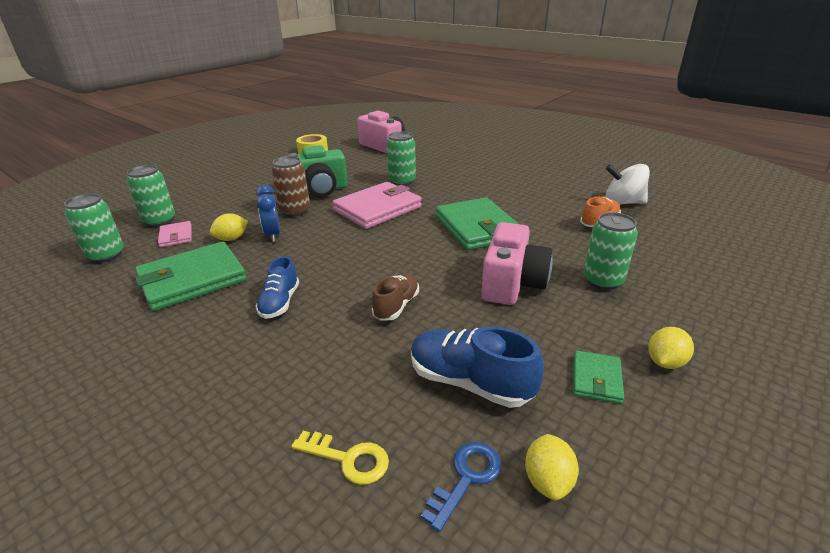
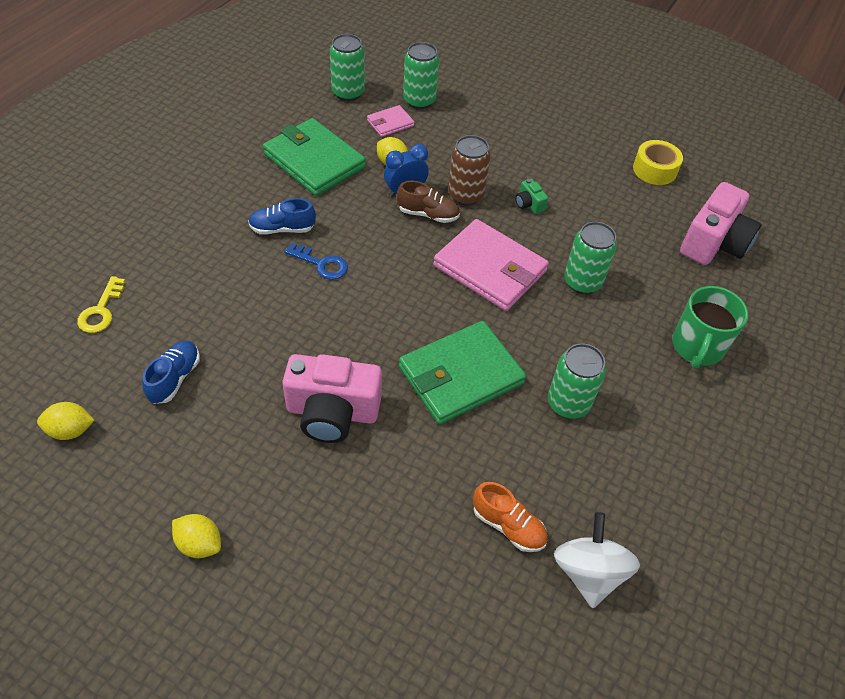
camera: 75 degrees right, 20 degrees up
green camera [288,145,348,197] -> green camera [515,179,548,214], size x0.43
brown shoe [372,273,419,321] -> brown shoe moved to [397,181,460,223]
blue shoe [411,326,544,408] -> blue shoe [142,341,200,404], size x0.65
blue key [421,442,502,532] -> blue key moved to [284,243,348,280]
green wallet [573,350,624,404] -> none
green can [584,212,638,290] -> green can moved to [548,343,606,419]
none -> green mug [672,286,748,369]

